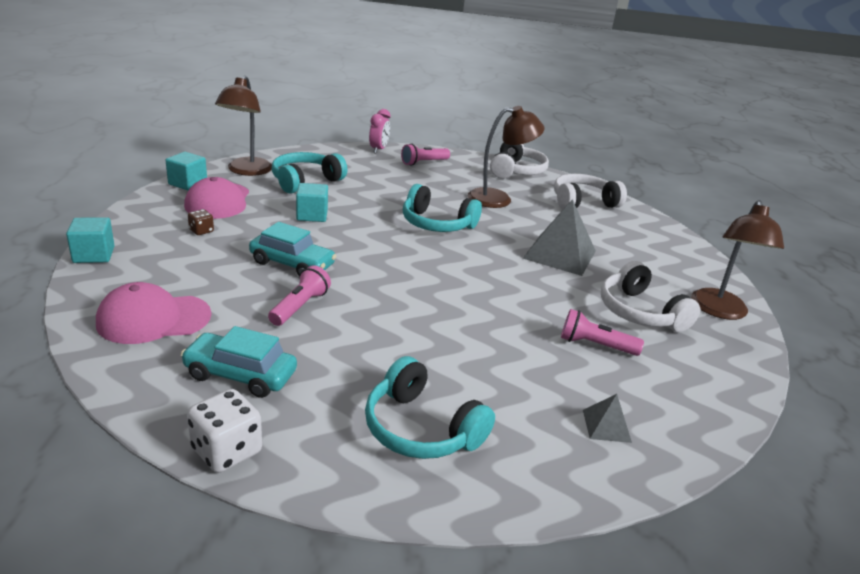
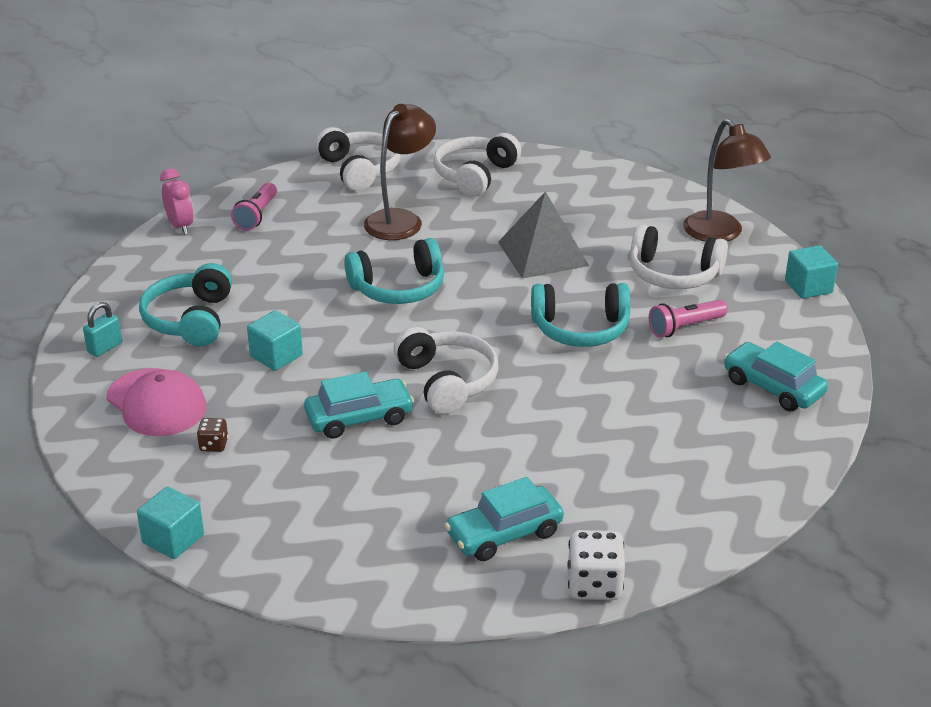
camera: 40 degrees left, 5 degrees up
pink cap [96,282,211,344] -> none
turquoise cube [165,152,207,190] -> turquoise cube moved to [785,245,838,299]
brown lamp [215,76,272,176] -> turquoise padlock [83,302,122,357]
pink flashlight [268,265,331,326] -> none
turquoise headphones [365,356,495,459] -> turquoise headphones moved to [531,283,630,347]
grey pyramid [583,394,632,443] -> turquoise car [724,341,828,411]
none -> white headphones [393,327,499,414]

